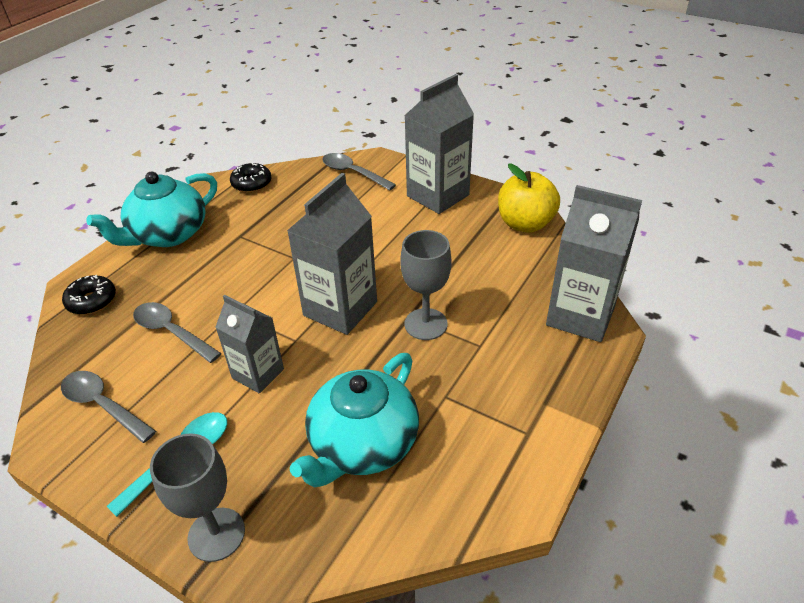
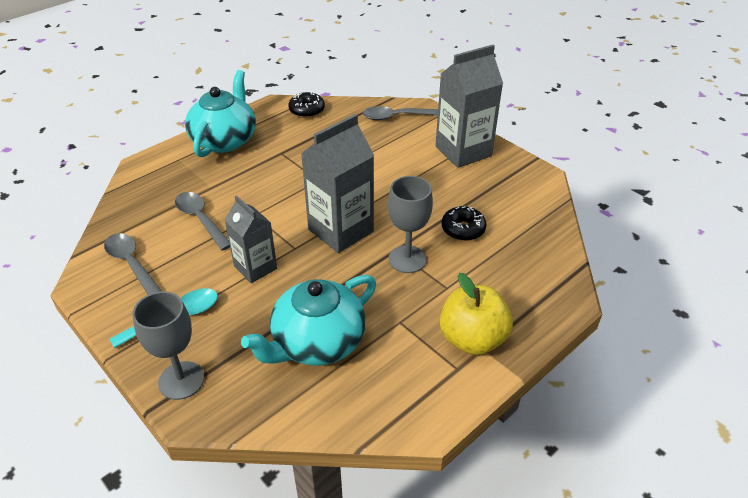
camera: 15 degrees right, 0 degrees up
black donut [62,275,116,315] -> black donut moved to [441,206,487,241]
turquoise teapot [86,172,217,247] -> turquoise teapot turned 135 degrees clockwise [185,70,256,157]
grey spoon [322,153,396,191] -> grey spoon turned 60 degrees counterclockwise [363,106,438,121]
yellow apple [498,164,560,233] -> yellow apple moved to [440,273,513,355]
grey carton [546,185,642,342] -> none

